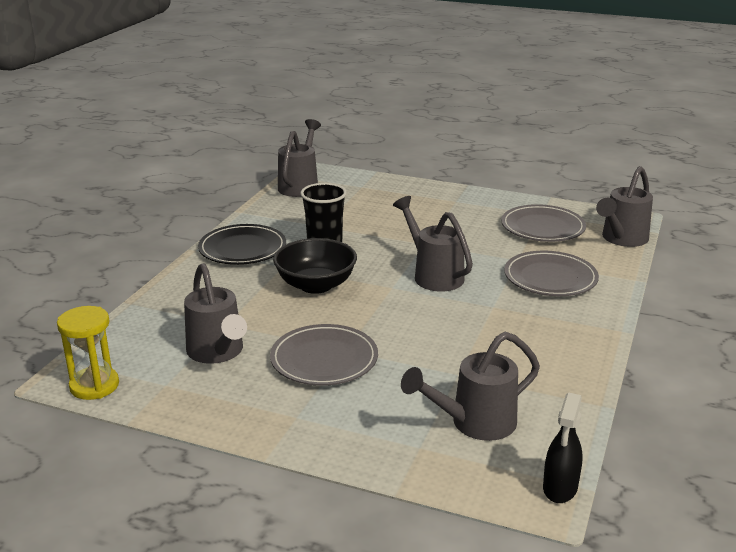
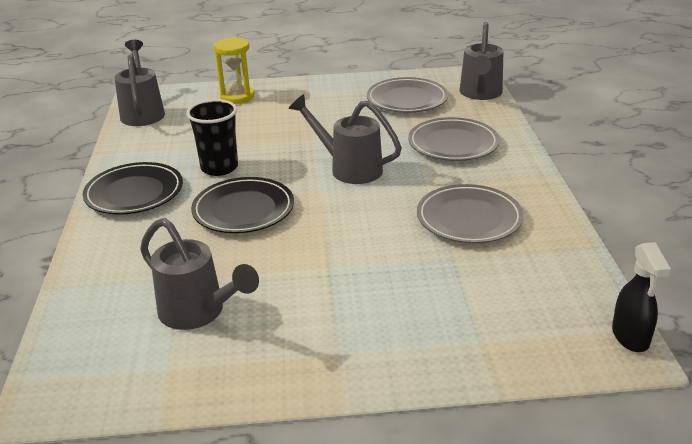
camera: 25 degrees left, 5 degrees up
yellow hourglass [57,306,119,400] -> yellow hourglass moved to [214,37,254,104]
grey plate [270,324,378,386] -> grey plate moved to [417,184,524,243]
black bowl [273,238,357,294] -> black plate [191,177,294,233]
grey watering can [401,331,540,441] -> none

